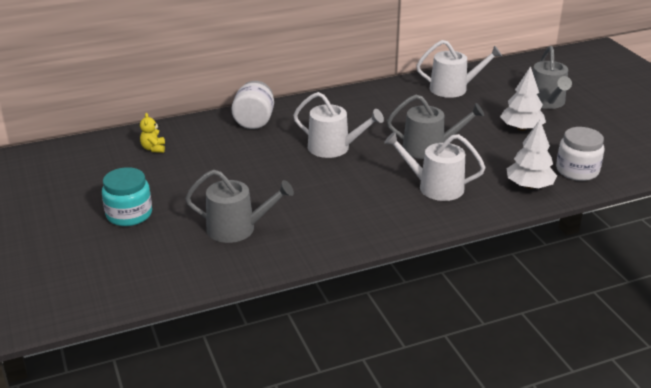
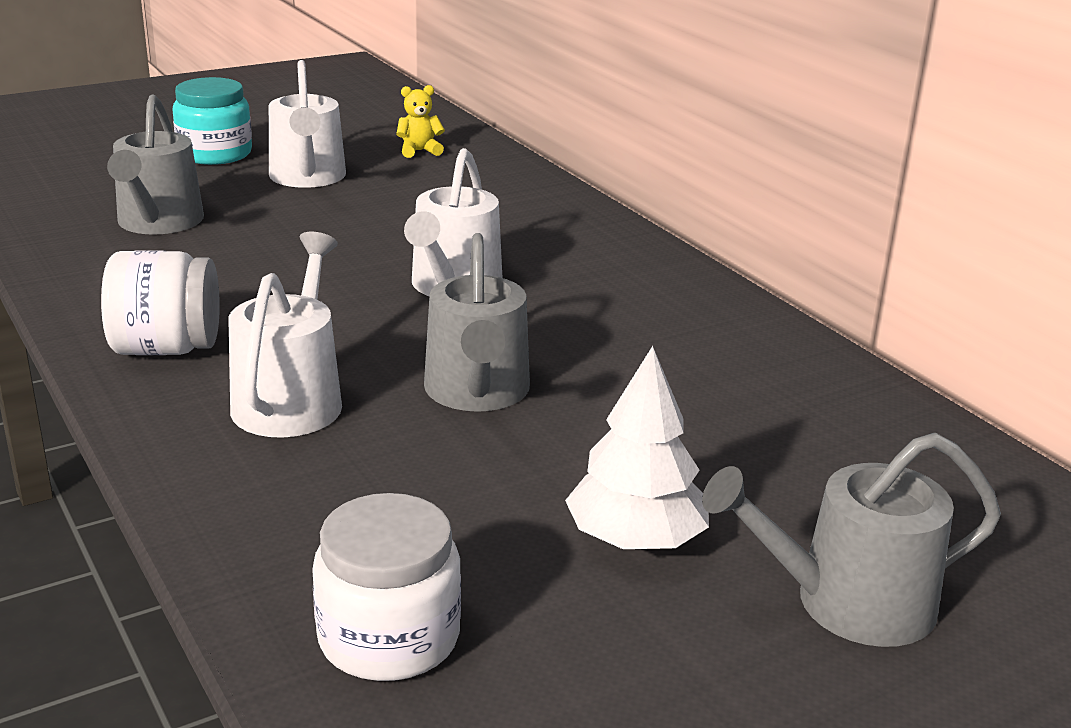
camera: 80 degrees right, 5 degrees down
white jar [231,81,274,129] -> white jar moved to [101,250,220,355]
white watering can [416,40,502,98] -> white watering can moved to [269,60,346,188]
white tree [507,120,557,189] -> none

